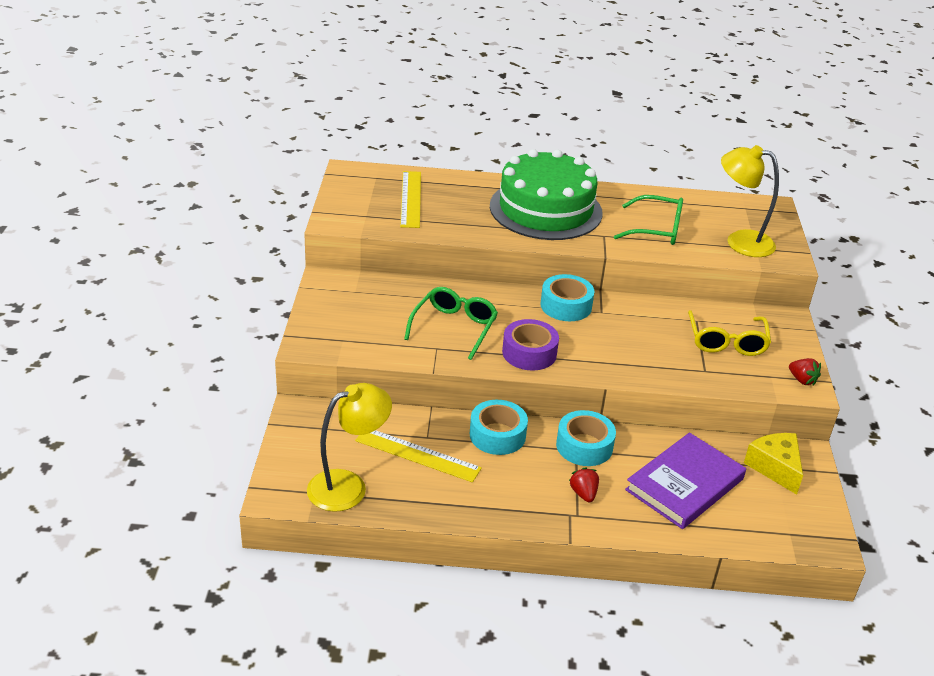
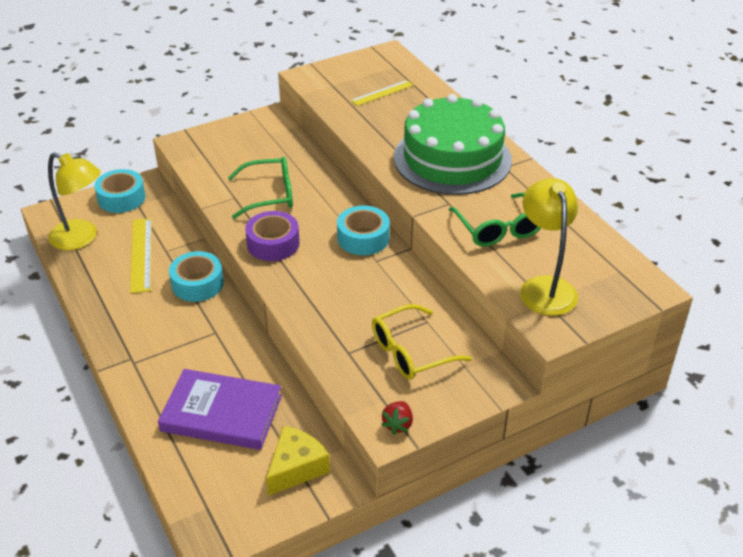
camera: 60 degrees right, 5 degrees up
yellow ruler [400,171,421,228] -> yellow ruler [351,80,414,106], size x0.66
turquoise tape [556,410,616,466] -> turquoise tape moved to [95,169,145,213]
red strawberry [569,467,599,502] -> none

